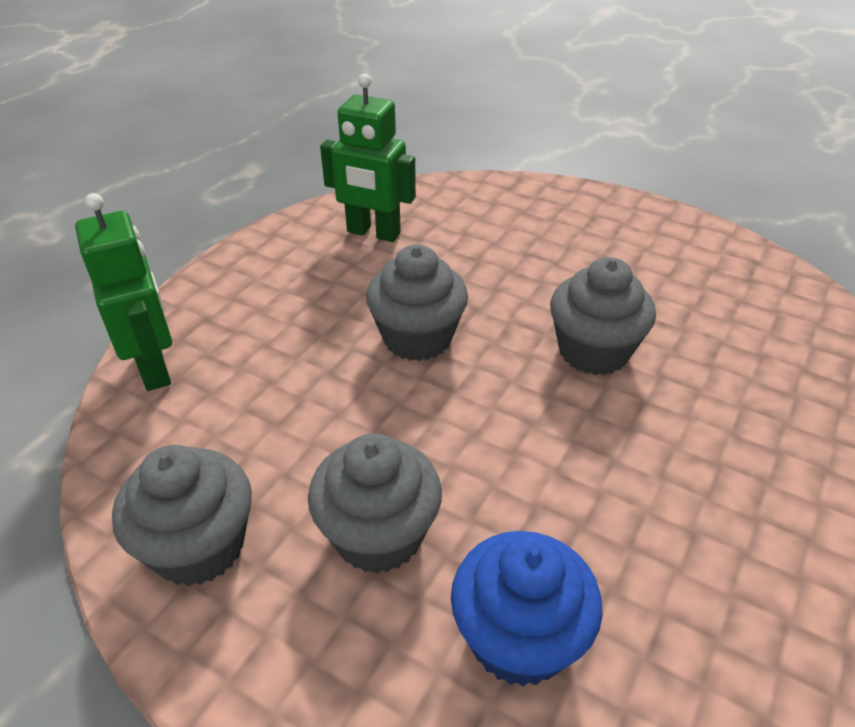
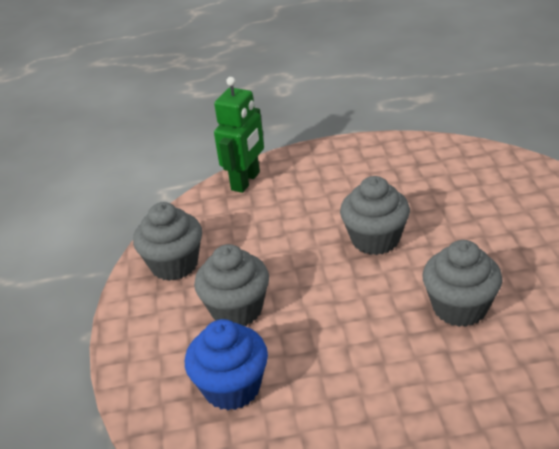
camera: 55 degrees right, 5 degrees down
green robot [320,74,416,242] -> none

